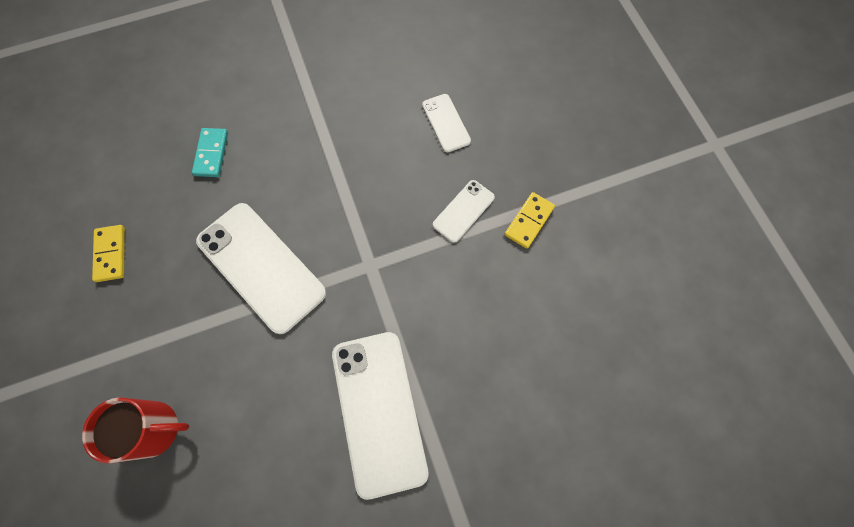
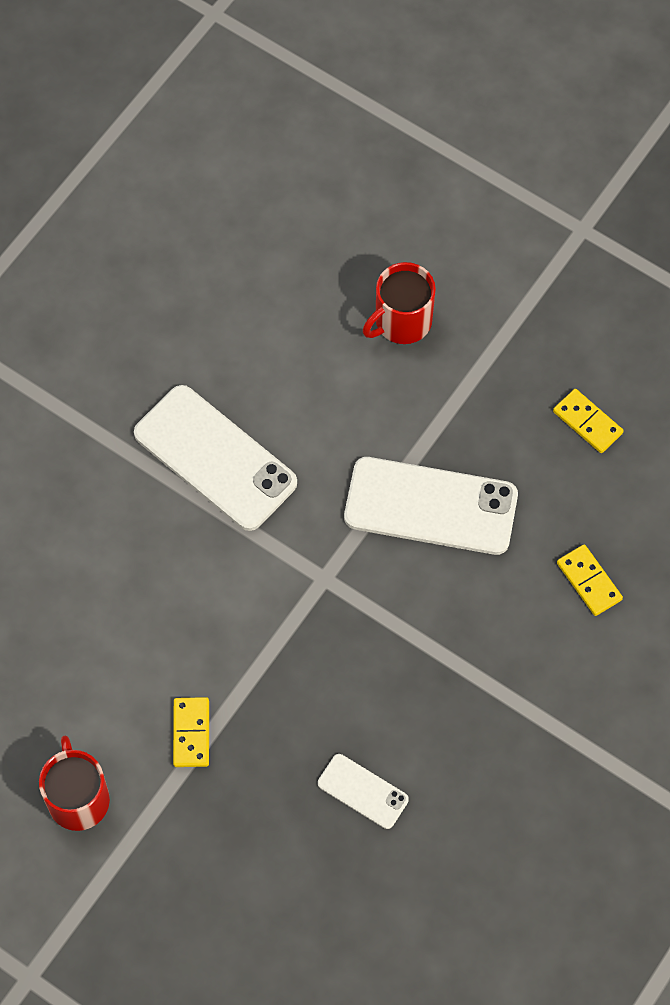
camera: 145 degrees right, 5 degrees down
turquoise domino [192,128,228,177] -> yellow domino [557,545,623,616]
white phone [433,180,495,243] -> none
none -> red mug [39,735,110,831]

